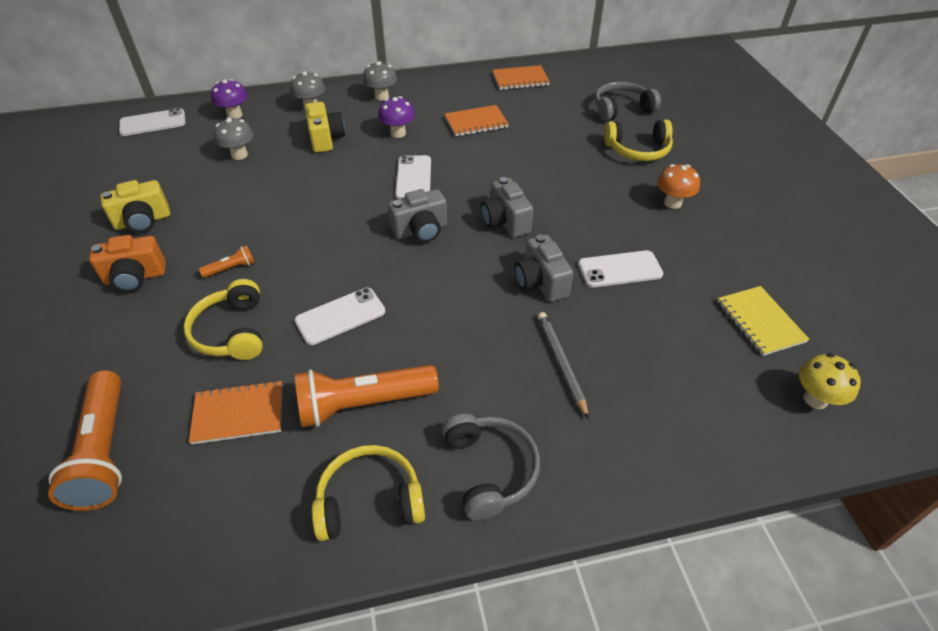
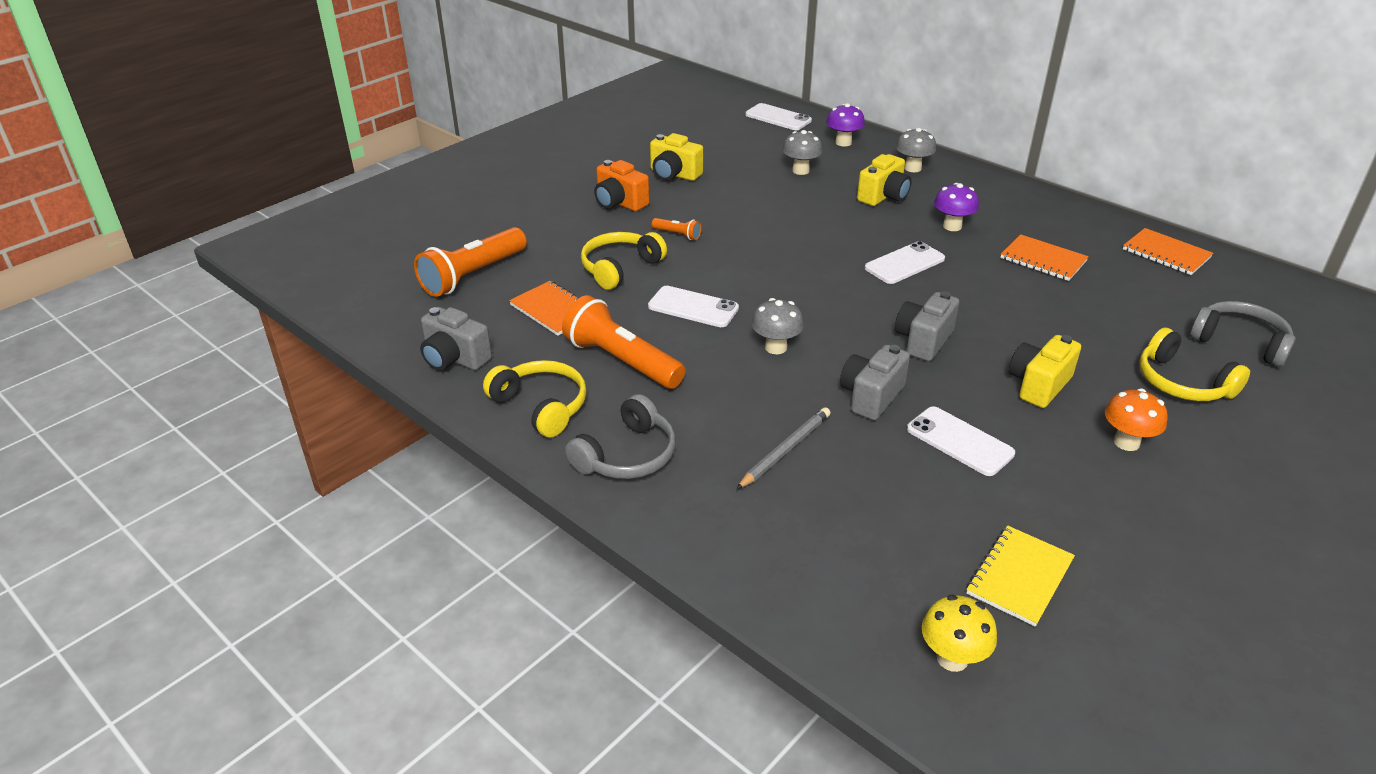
camera: 55 degrees right, 10 degrees down
grey mushroom [363,61,397,101] -> grey mushroom moved to [752,298,804,354]
grey camera [388,189,447,243] -> grey camera moved to [420,307,492,371]
none -> yellow camera [1009,335,1081,408]

